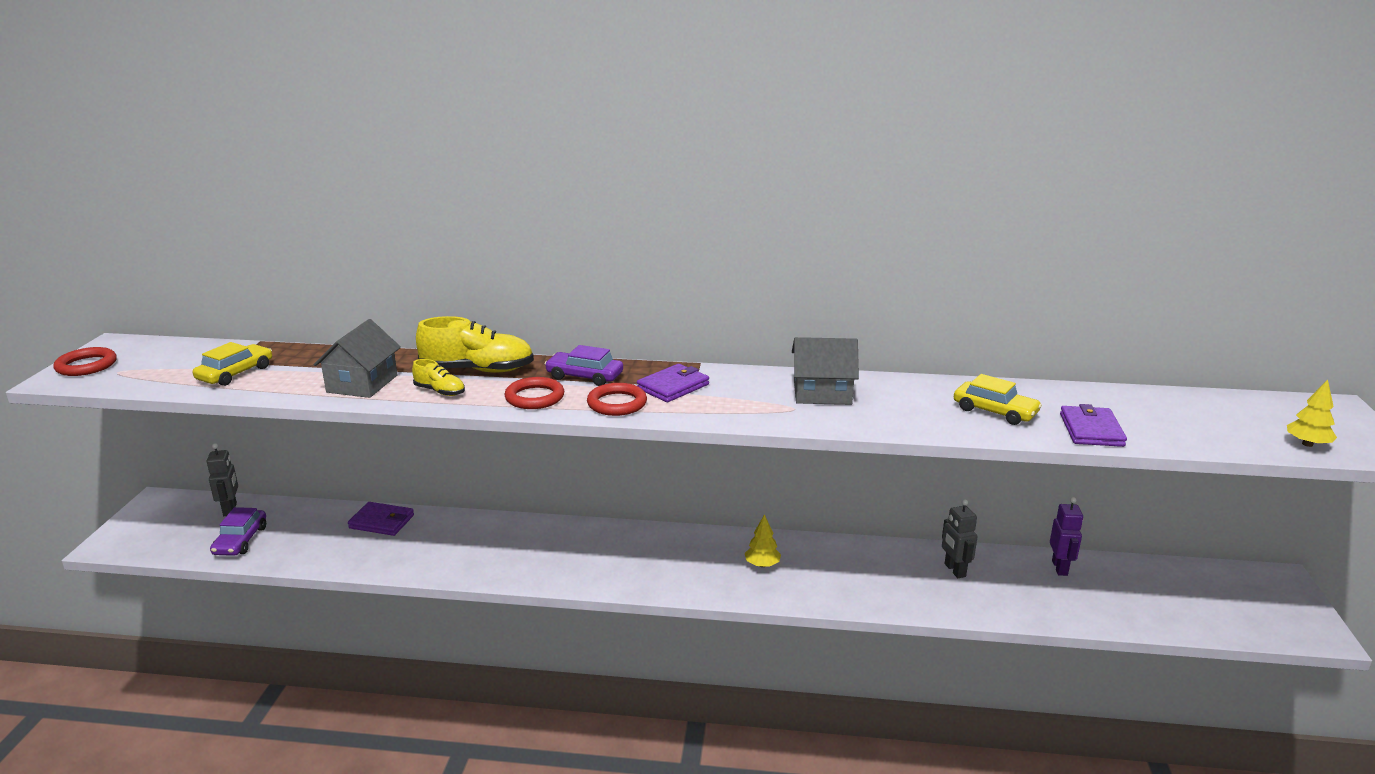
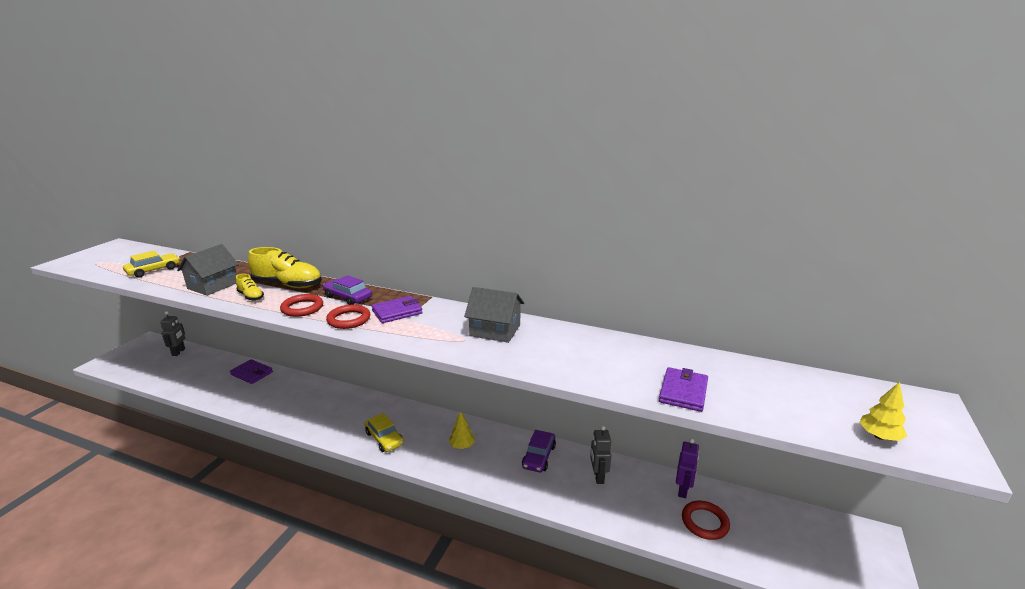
camera: 15 degrees right, 0 degrees up
red ring [53,347,117,376] -> red ring moved to [682,501,730,540]
purple car [210,507,266,556] -> purple car moved to [522,430,556,473]
yellow car [954,374,1042,425] -> yellow car moved to [365,413,404,452]

